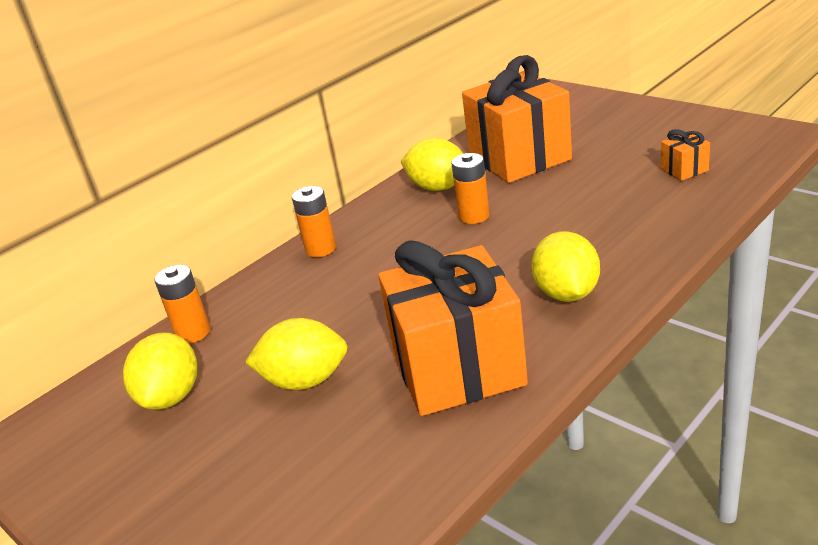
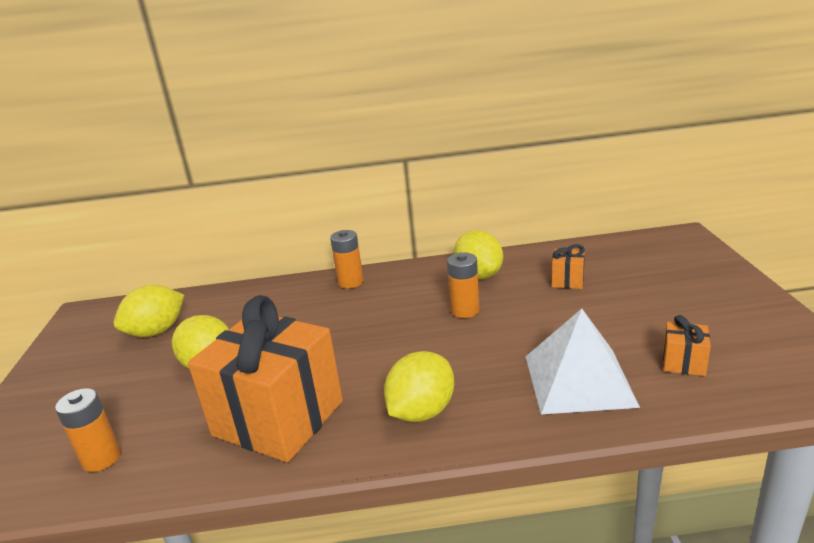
camera: 40 degrees right, 5 degrees down
orange battery [155,265,210,343] -> orange battery moved to [55,388,121,472]
orange gift [462,55,572,183] -> orange gift [552,244,585,289], size x0.40
none -> white pyramid [526,309,640,414]

